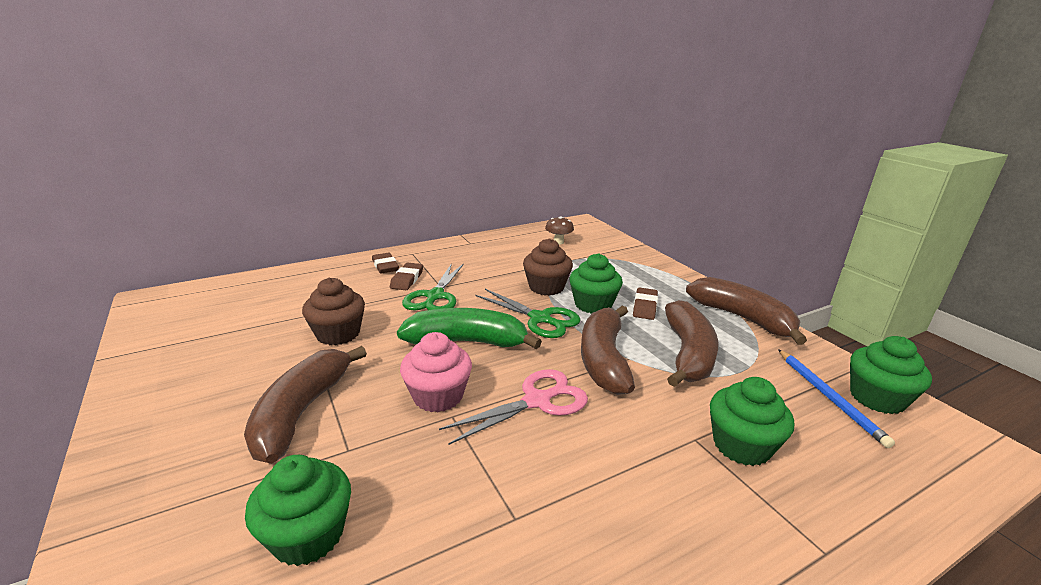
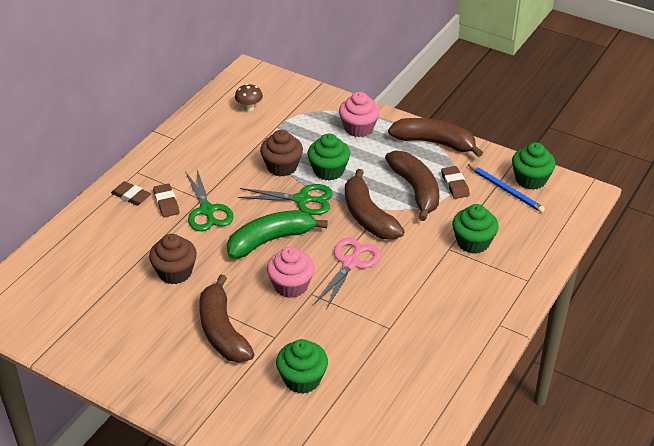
camera: 30 degrees left, 15 degrees up
brown eraser [633,287,658,320] -> brown eraser moved to [441,166,470,199]
none -> pink cupcake [339,92,380,137]

